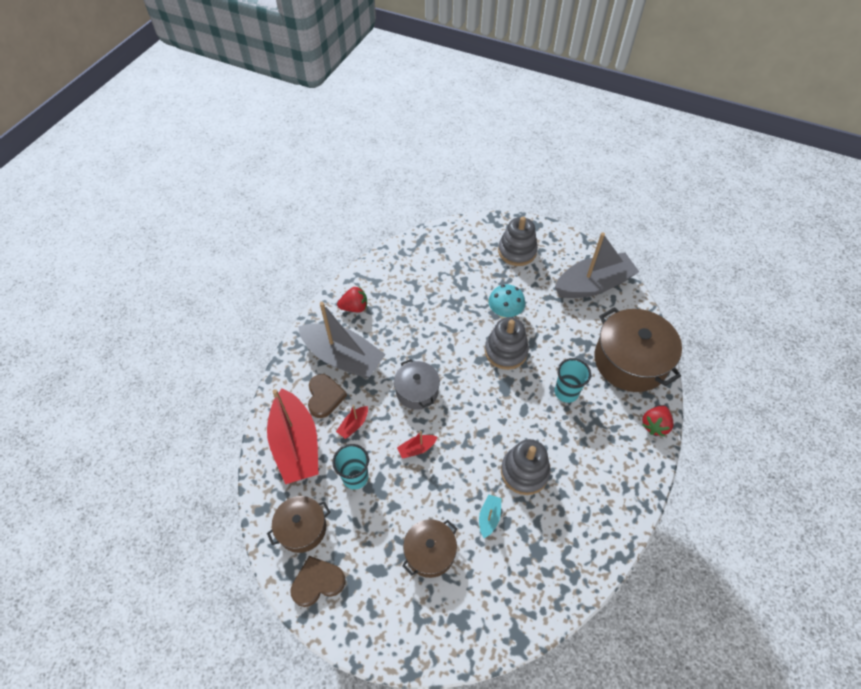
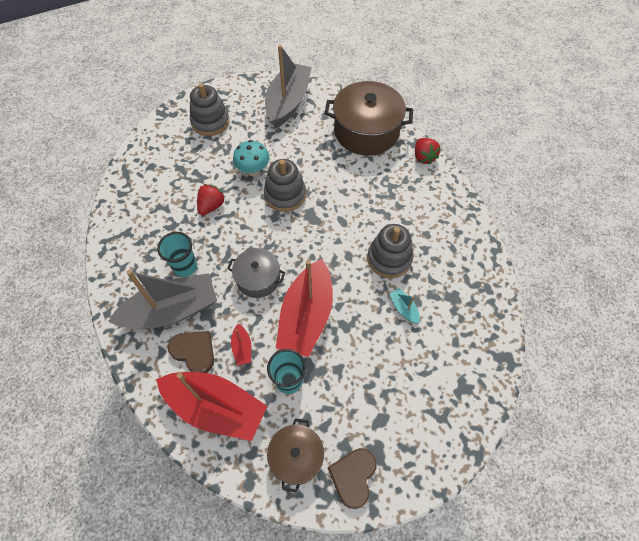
camera: 50 degrees left, 5 degrees up
red strawberry [337,287,367,312] -> red strawberry moved to [197,184,225,215]
red boat [397,431,437,458] -> red boat [276,259,333,357], size x2.47
brown pot [402,519,457,578] -> none
turquoise cup [555,358,591,403] -> turquoise cup moved to [157,232,197,277]

